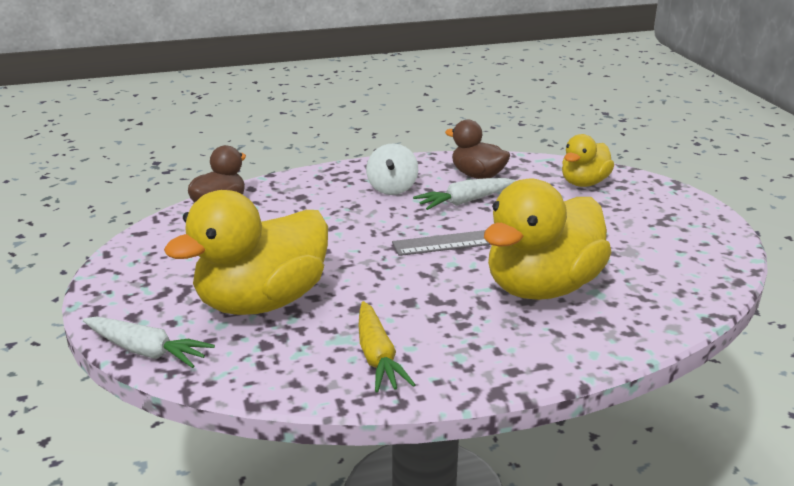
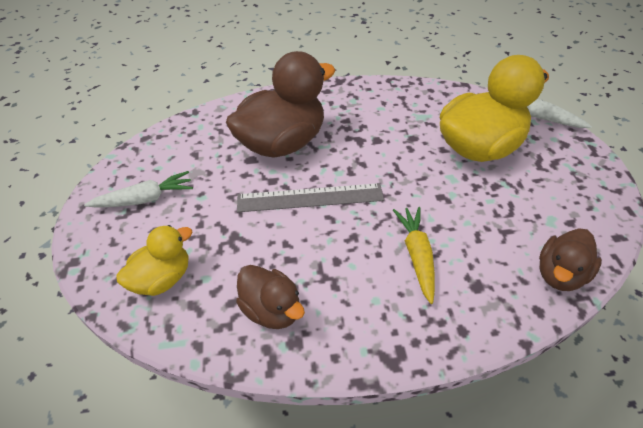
camera: 170 degrees left, 20 degrees up
yellow carrot [358,301,416,393] -> yellow carrot moved to [393,207,435,304]
white spinning top [366,143,418,195] -> none
white carrot [413,178,516,210] -> white carrot moved to [84,171,193,208]
yellow duck [484,179,612,300] -> brown duck [226,51,335,158]

